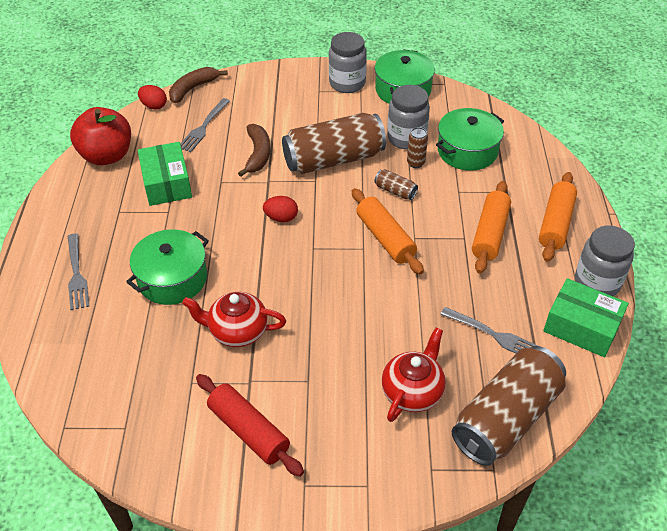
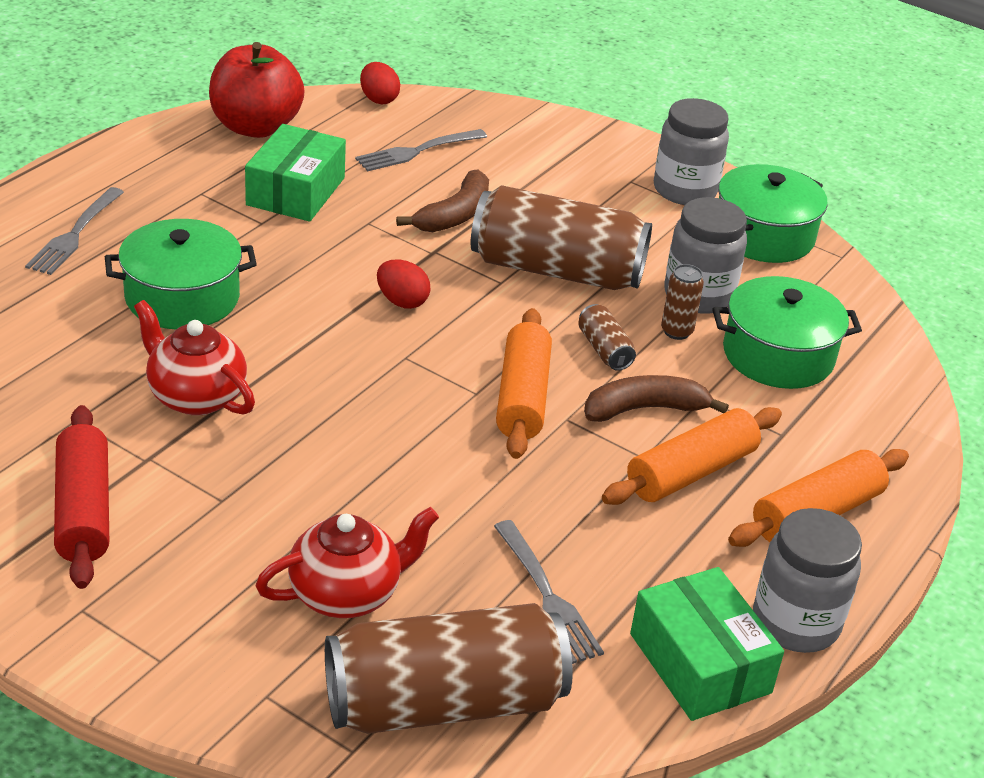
camera: 30 degrees right, 10 degrees down
brown banana [169,67,228,103] -> brown banana moved to [584,375,729,422]

